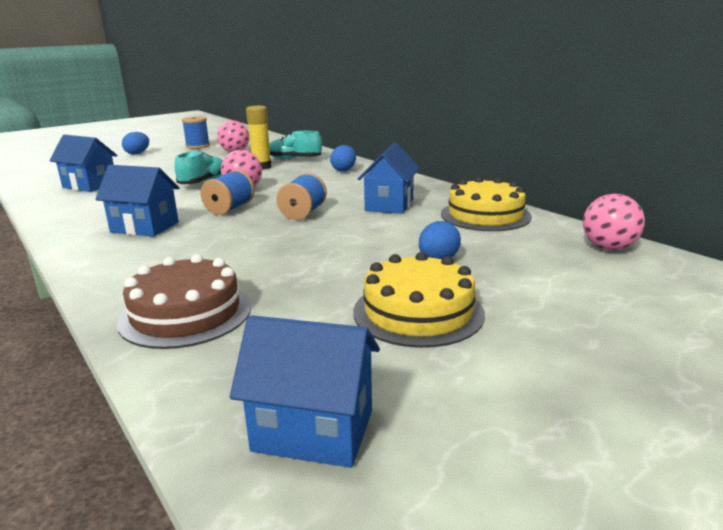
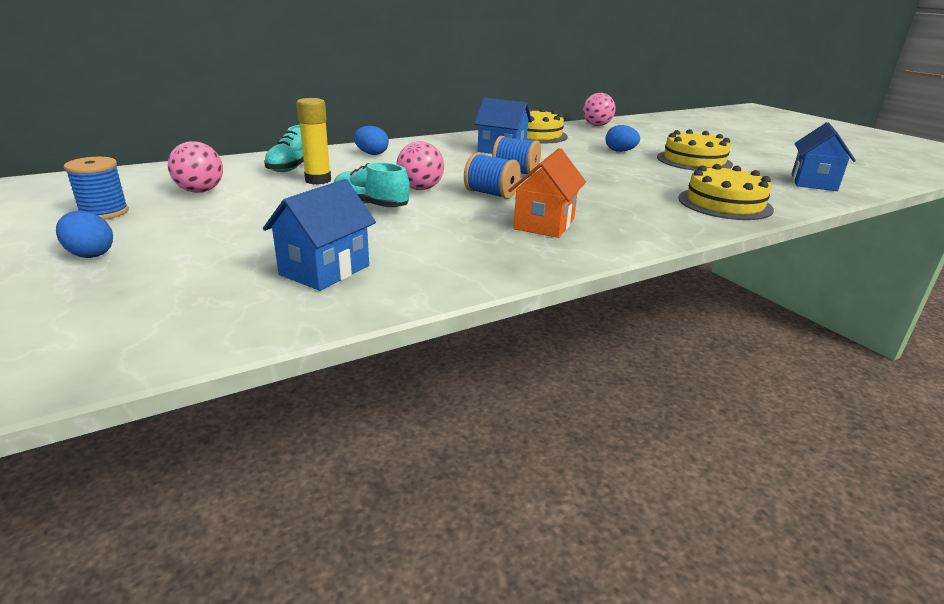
camera: 85 degrees left, 5 degrees up
blue house [95,165,179,237] -> orange house [508,148,586,238]
brown cake [117,254,252,349] -> yellow cake [678,164,774,220]

